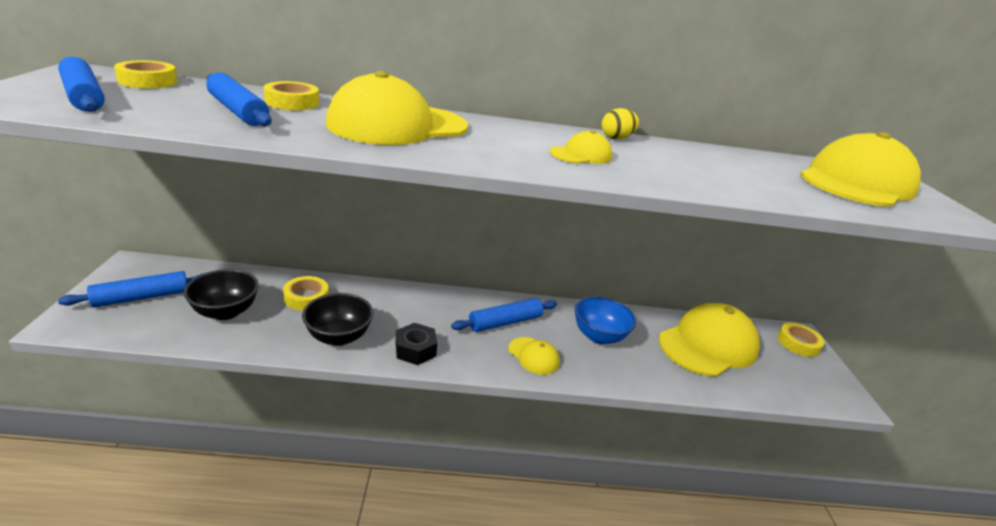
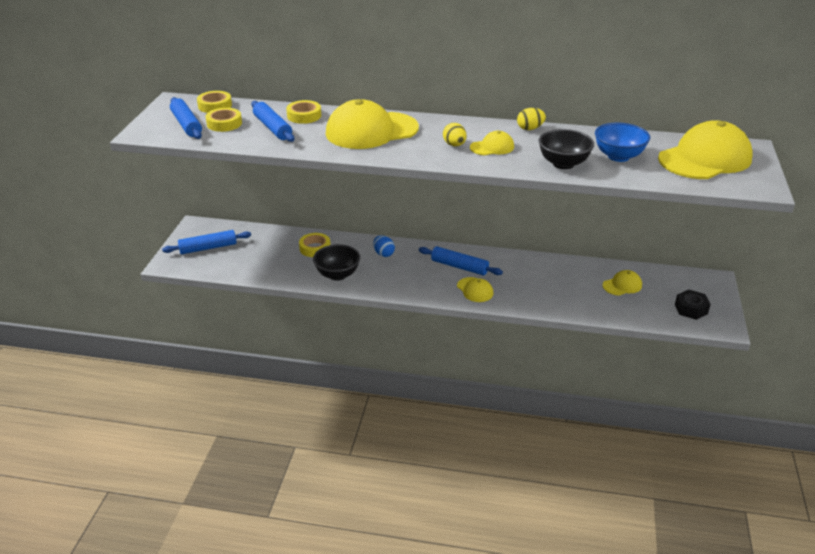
camera: 15 degrees right, 5 degrees up
black bowl [184,269,259,320] -> black bowl moved to [538,129,594,169]
black nut [395,323,437,365] -> black nut moved to [675,290,711,320]
blue rolling pin [451,298,557,332] -> blue rolling pin turned 45 degrees clockwise [419,246,503,276]
blue bowl [575,296,636,344] -> blue bowl moved to [595,122,650,162]
yellow cap [659,303,760,377] -> yellow cap [603,270,642,296], size x0.47
yellow tape [777,323,824,357] -> yellow tape moved to [206,108,242,132]
none -> blue egg [373,235,395,257]
none -> yellow egg [443,123,467,146]

